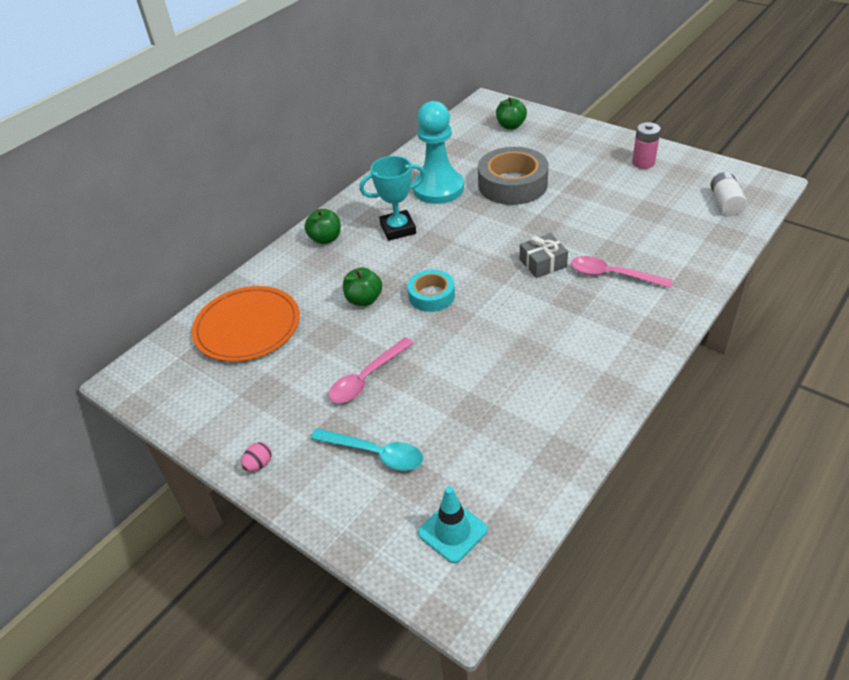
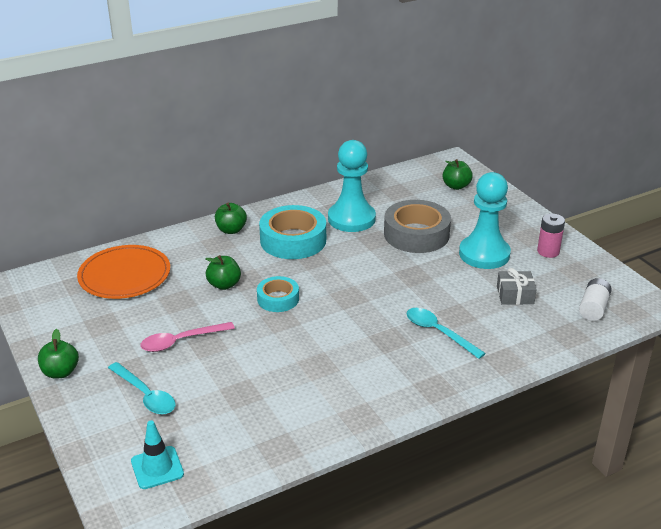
camera: 20 degrees right, 10 degrees down
pink egg [241,442,272,472] -> green apple [38,329,79,379]
turquoise trophy [359,156,425,241] -> turquoise tape [259,205,326,259]
grey gift [520,233,568,278] -> grey gift moved to [497,268,537,305]
pink spoon [571,256,673,288] -> turquoise spoon [407,308,486,359]
none -> turquoise pawn [459,172,511,269]

